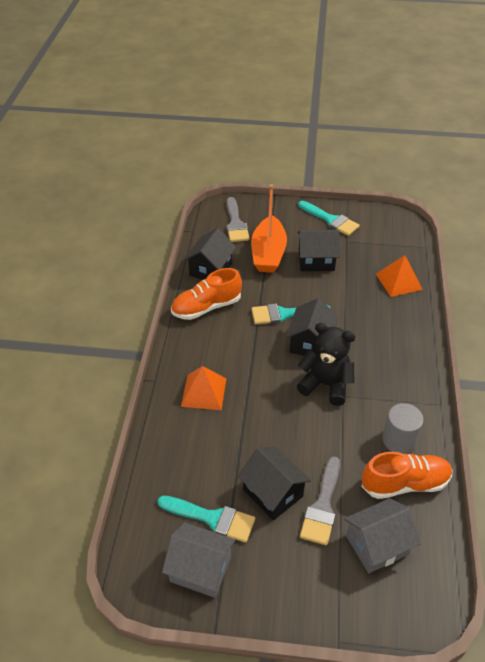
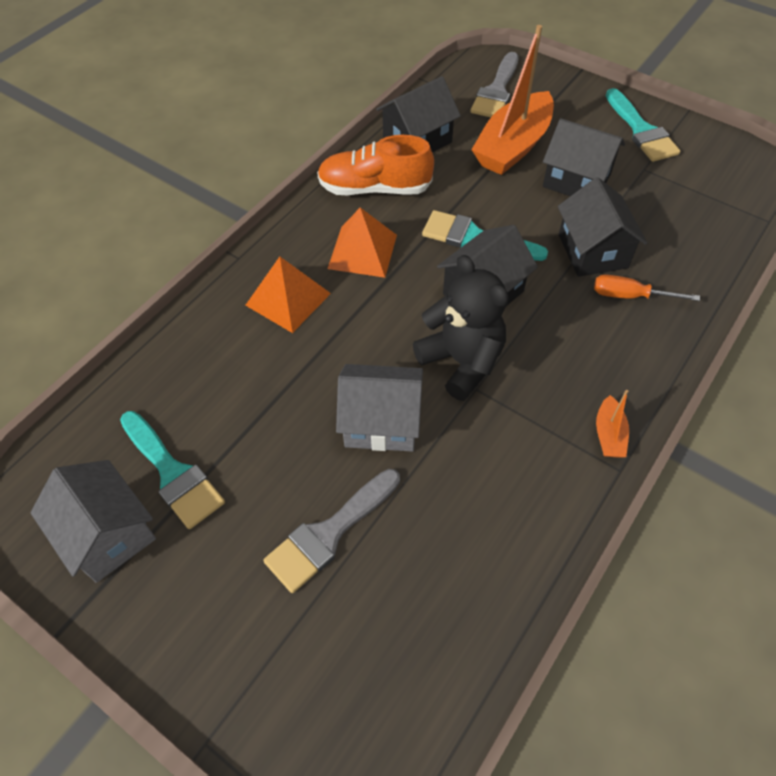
camera: 30 degrees right, 10 degrees up
black house [238,447,311,520] -> black house moved to [558,177,647,277]
grey house [344,498,421,573] -> grey house moved to [336,364,423,452]
orange shoe [361,452,452,499] -> none
orange pyramid [376,255,423,297] -> orange pyramid moved to [327,207,397,278]
grey cylinder [383,403,424,454] -> none
none -> orange screwdriver [594,275,700,301]
none -> orange boat [596,390,629,457]

